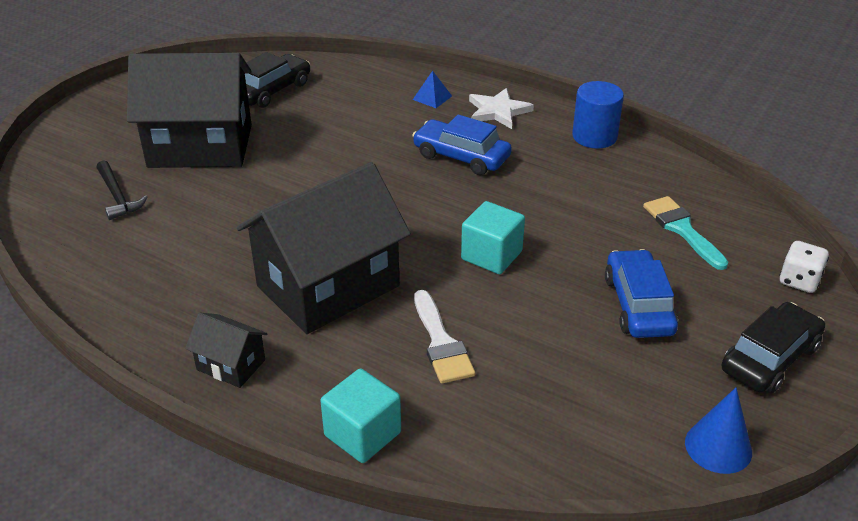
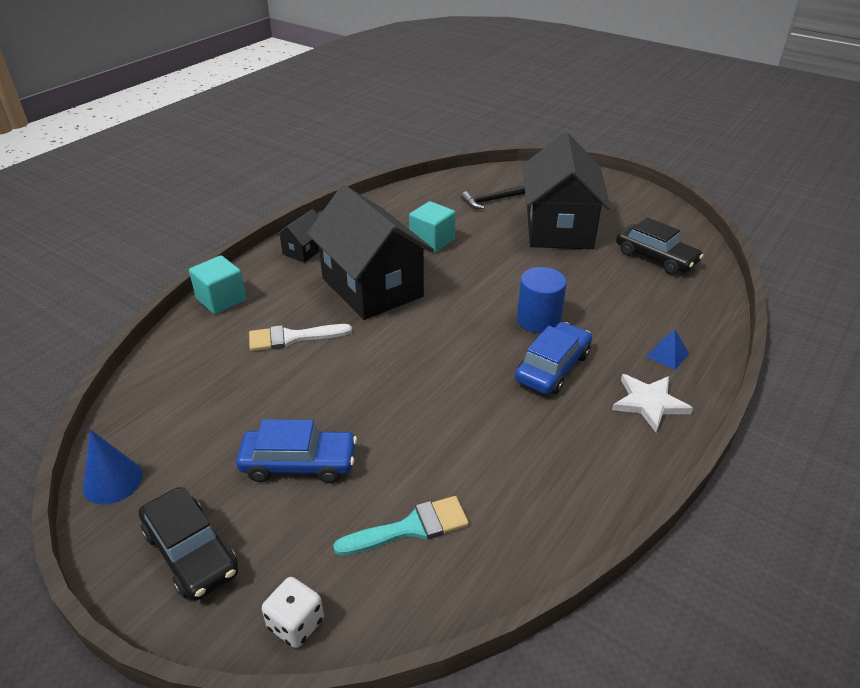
camera: 95 degrees right, 0 degrees up
turquoise cube [461,201,525,274] -> turquoise cube moved to [409,201,456,253]
blue cylinder [572,81,624,149] -> blue cylinder moved to [517,267,567,333]

